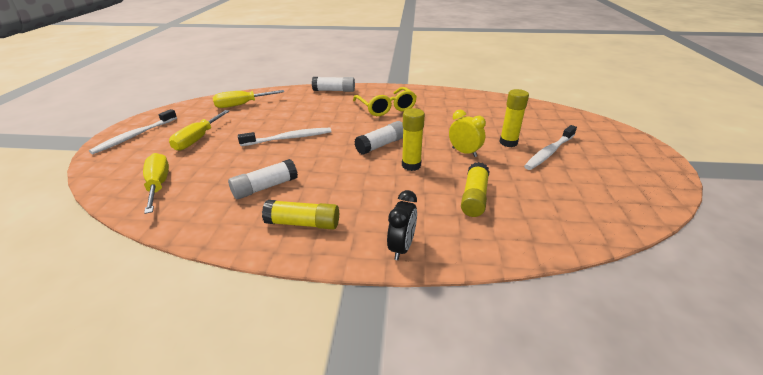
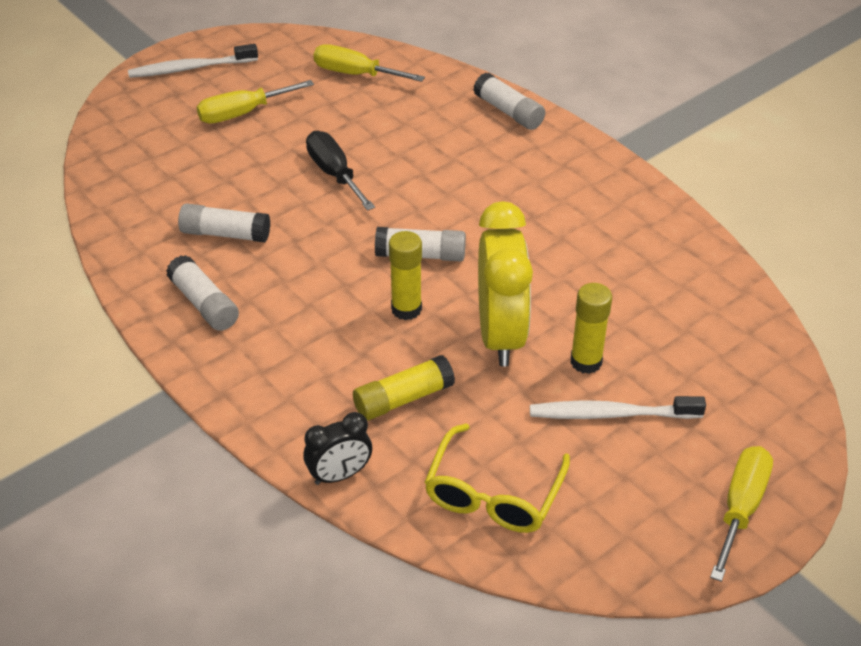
camera: 45 degrees right, 10 degrees up
yellow screwdriver [143,153,169,214] -> yellow screwdriver moved to [710,446,773,582]
white toothbrush [238,128,331,146] -> black screwdriver [306,131,375,211]
yellow glue stick [262,200,339,230] -> white glue stick [166,255,239,331]
yellow glasses [353,87,417,116] -> yellow glasses moved to [424,423,570,533]
black clock [387,190,417,260] -> black clock moved to [303,412,372,485]
yellow clock [449,110,486,157] -> yellow clock [478,201,533,366], size x1.93

